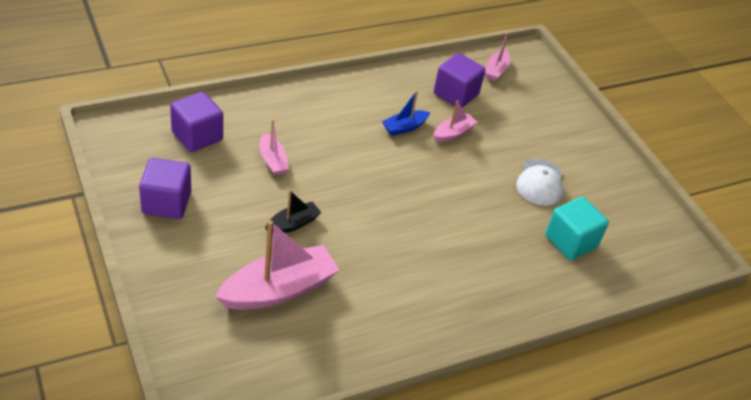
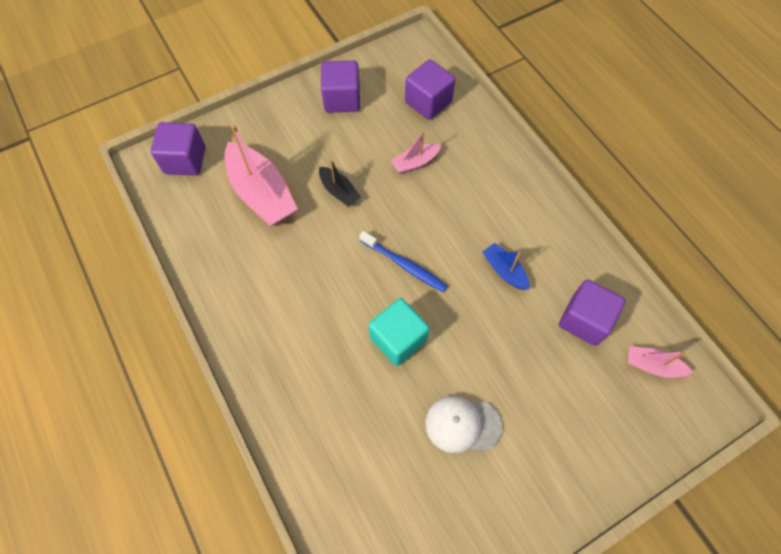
camera: 90 degrees right, 20 degrees up
pink boat [434,100,477,142] -> none
turquoise cube [545,197,609,260] -> turquoise cube moved to [369,298,430,366]
none -> purple cube [151,122,205,176]
none -> blue toothbrush [359,231,448,292]

